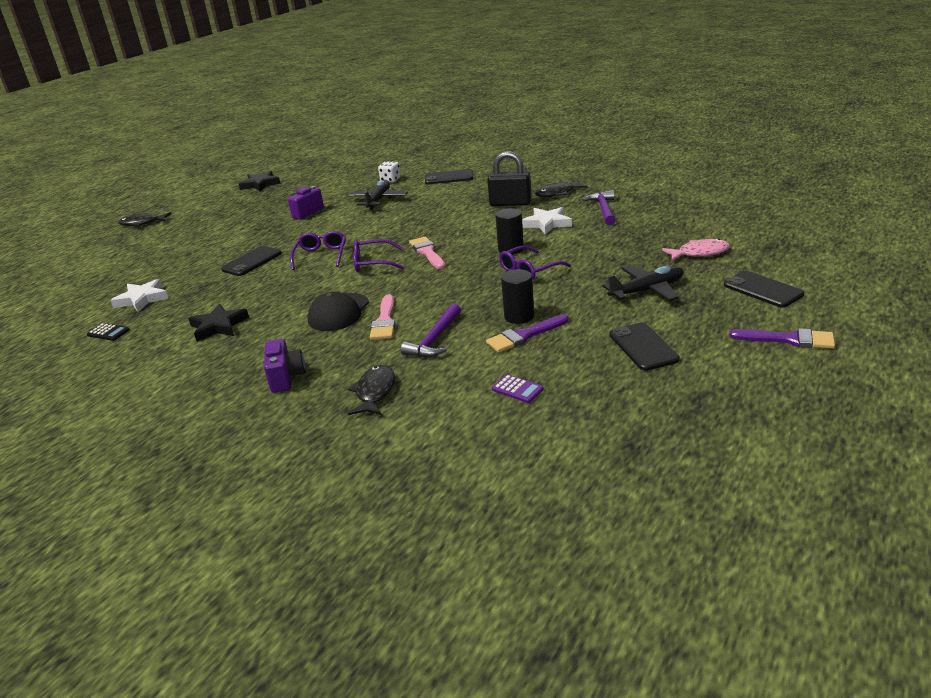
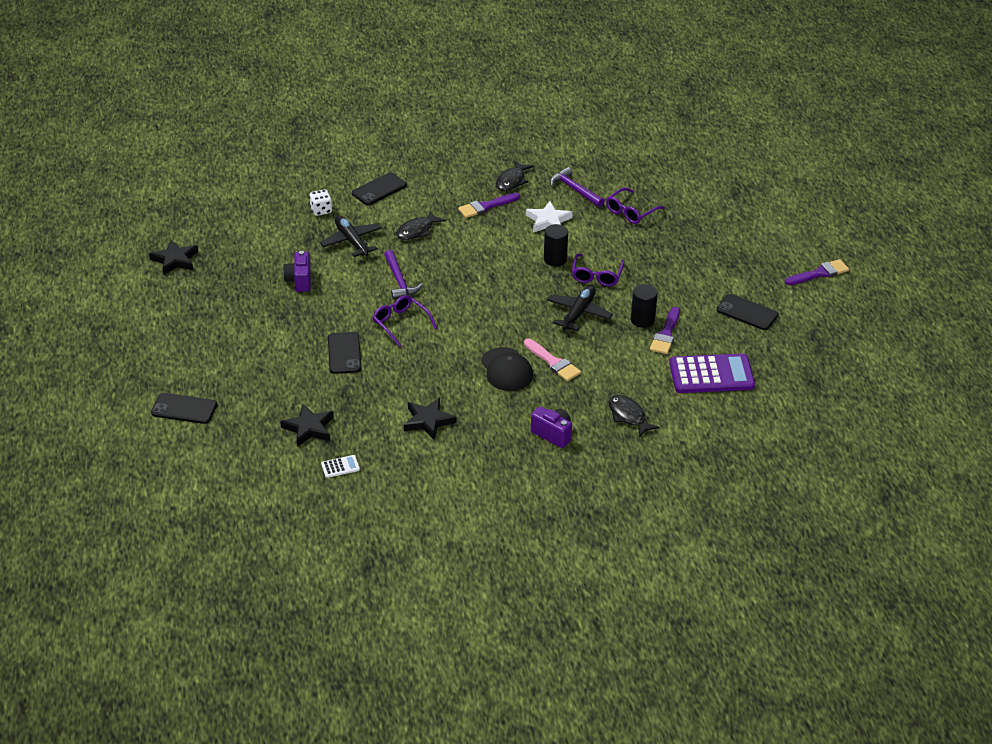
camera: 45 degrees left, 10 degrees up
black calculator [87,323,130,341] -> white calculator [321,455,360,478]
white star [110,279,169,312] -> black star [280,404,334,447]
black fish [118,212,171,227] -> black fish moved to [396,210,446,240]
purple glasses [353,239,404,272] -> purple glasses moved to [606,188,665,224]
purple hammer [401,304,461,357] -> purple hammer moved to [384,250,423,300]
pink brush [409,237,445,269] -> none
black padlock [487,151,531,206] -> purple brush [458,193,520,218]
purple calculator [492,374,544,403] -> purple calculator [669,354,755,393], size x2.40
black plane [602,265,684,301] -> black plane moved to [547,285,613,331]
pink fish [662,239,730,261] -> none
black phone [724,271,804,307] -> black phone moved to [151,393,217,424]

